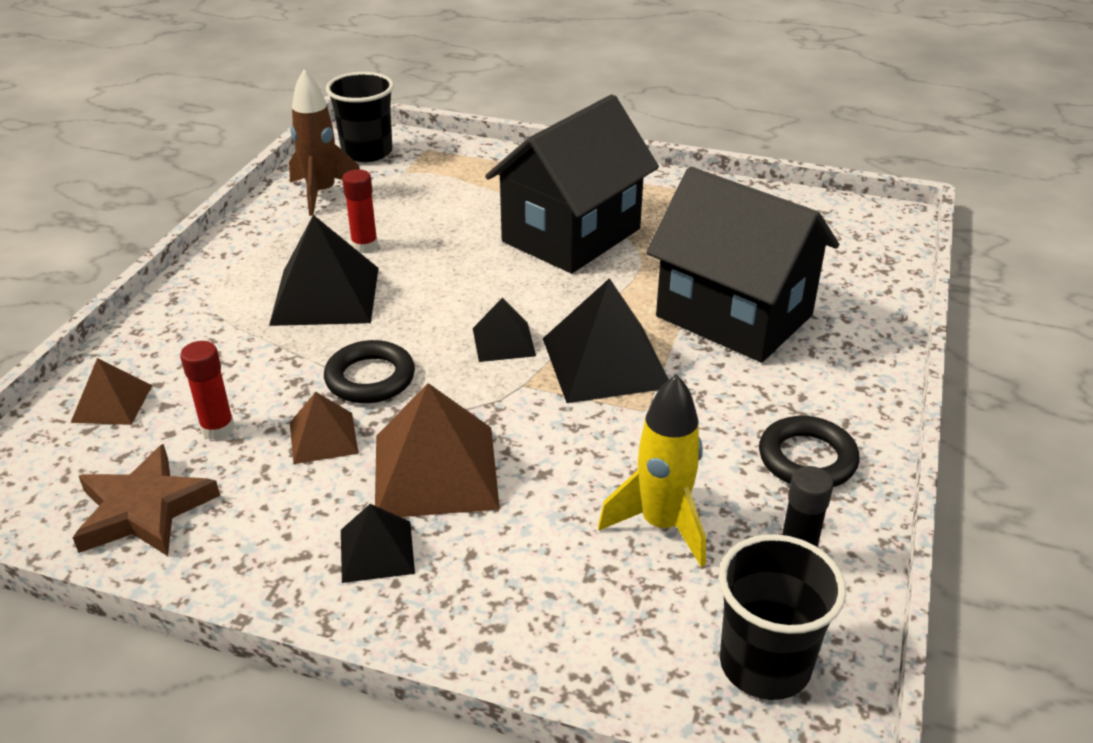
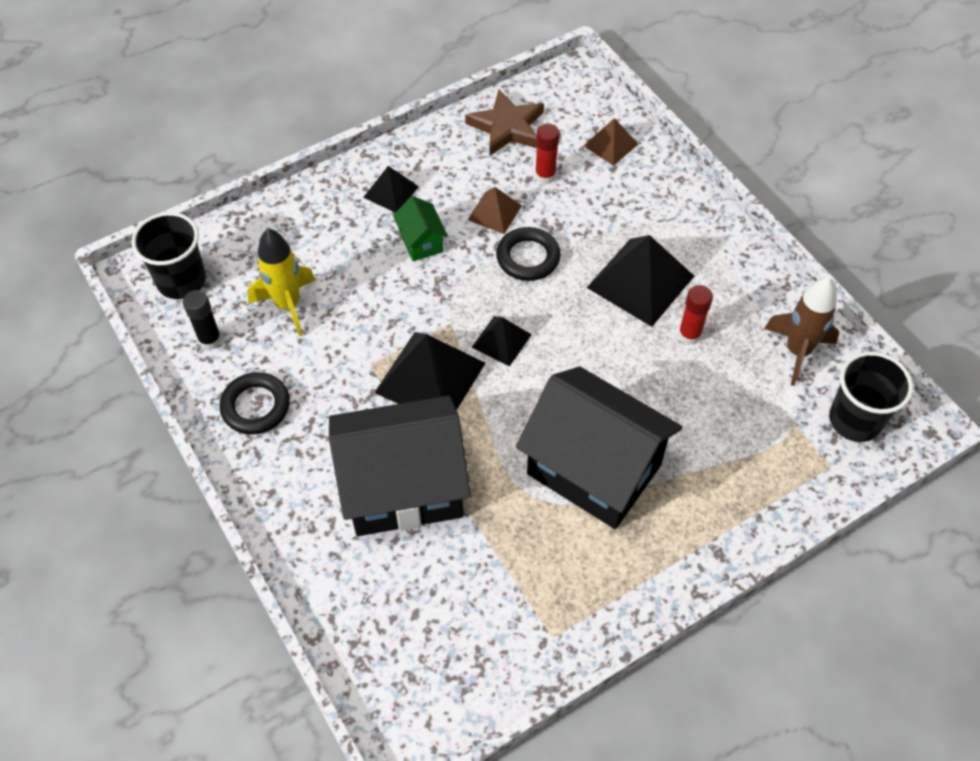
camera: 130 degrees right, 20 degrees up
brown pyramid [375,383,500,517] -> green house [393,196,448,261]
black house [485,94,659,274] -> black house turned 45 degrees counterclockwise [516,366,683,529]

